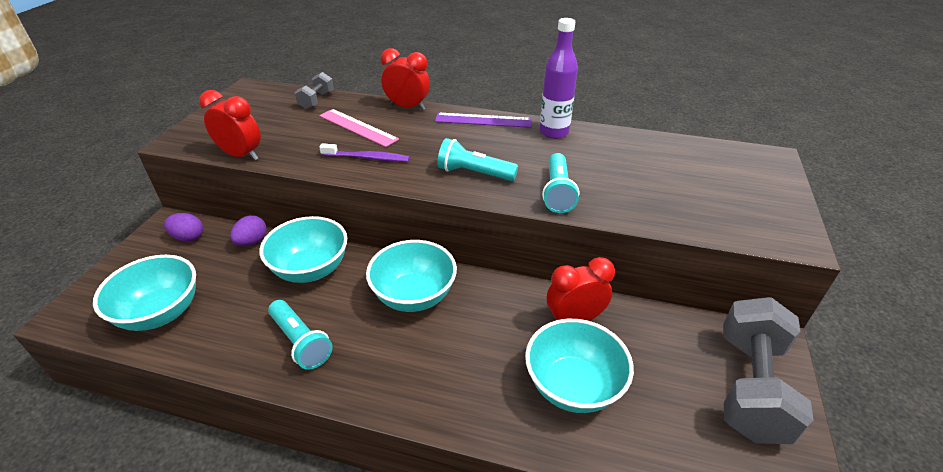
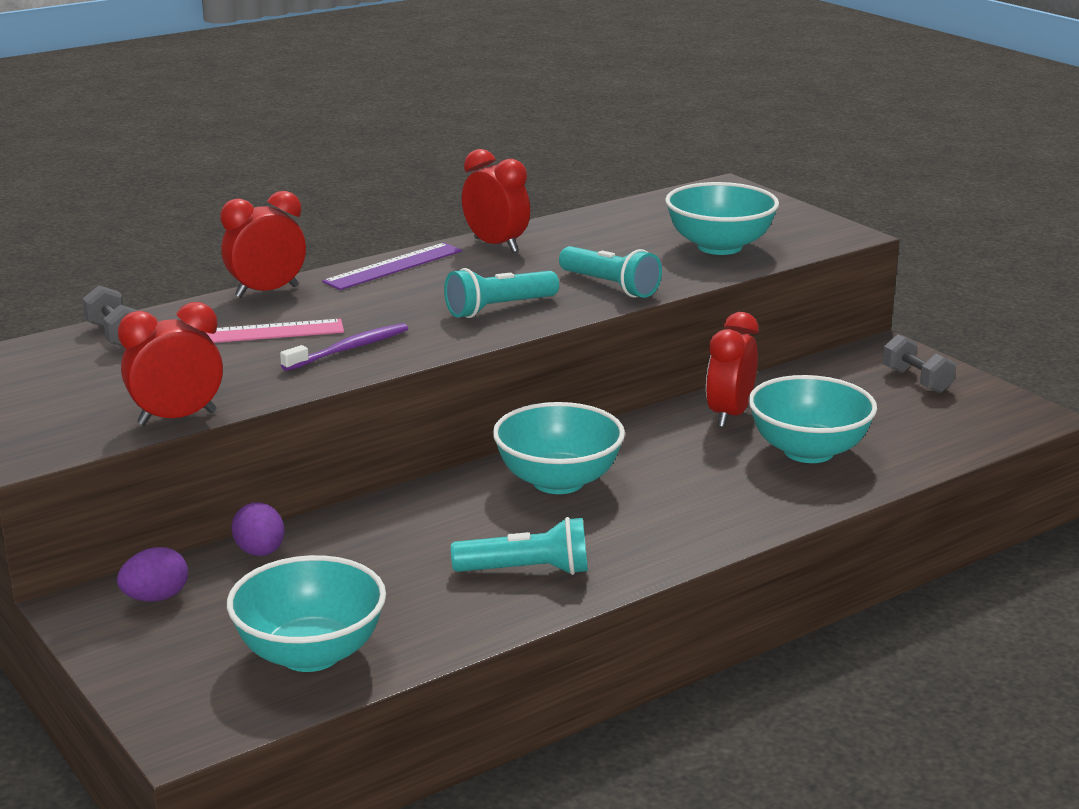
camera: 50 degrees left, 15 degrees down
turquoise bowl [260,216,347,283] -> turquoise bowl moved to [665,182,779,255]
purple bottle [540,18,578,139] -> red clock [462,149,530,253]
grey dumbbell [723,297,814,444] -> grey dumbbell [883,334,956,393], size x0.49

